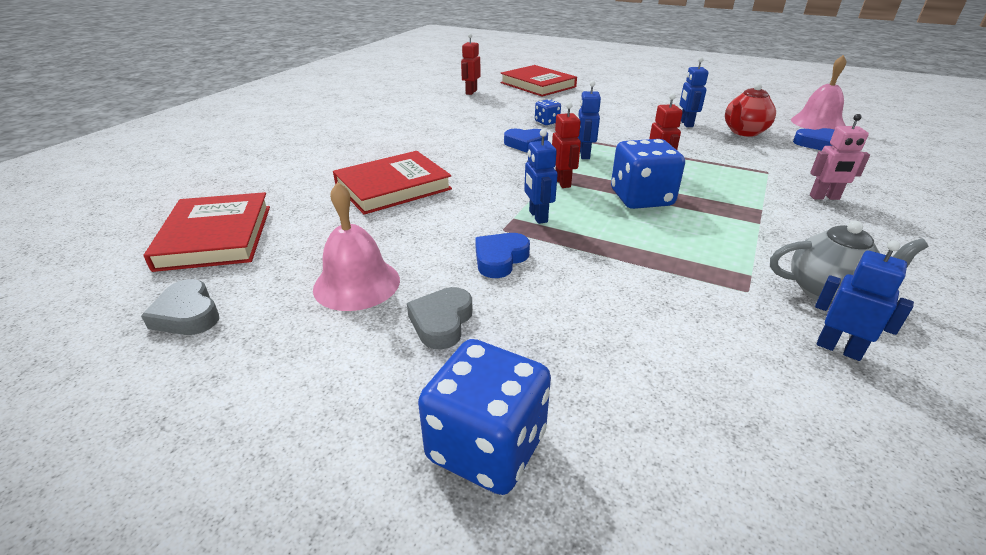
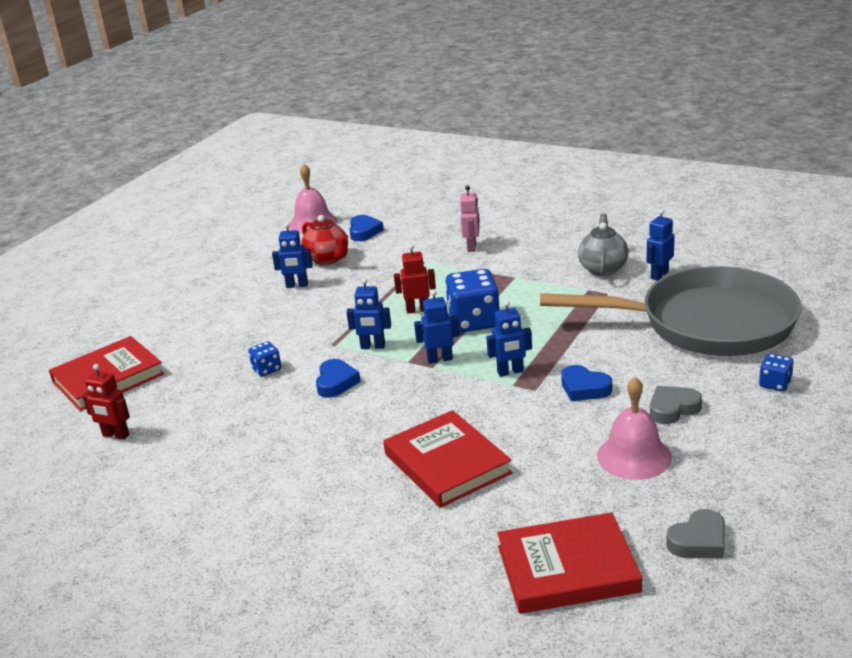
camera: 85 degrees left, 5 degrees down
grey heart [407,287,473,350] -> grey heart turned 135 degrees clockwise [650,386,702,424]
blue dice [418,339,551,495] -> blue dice [759,354,794,391], size x0.50
red robot [552,102,581,188] -> blue robot [414,290,460,364]
none -> grey pan [540,266,801,356]

